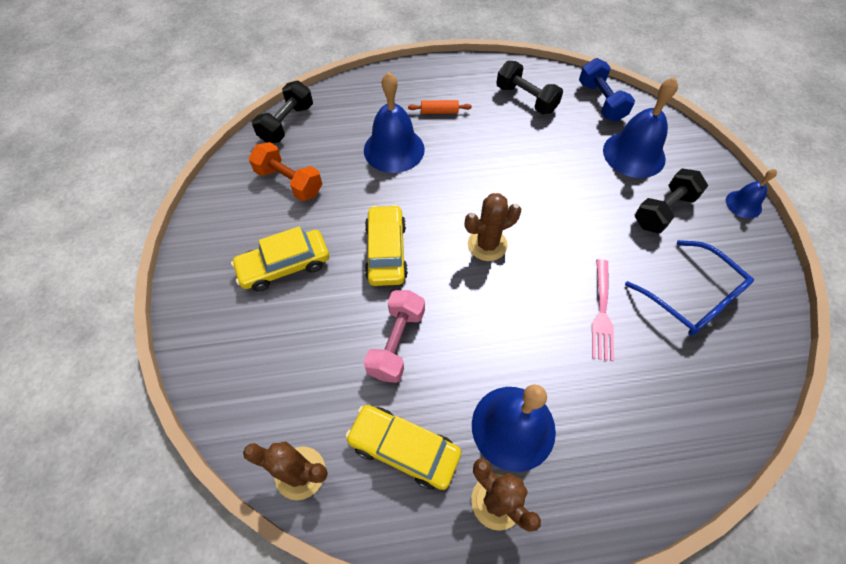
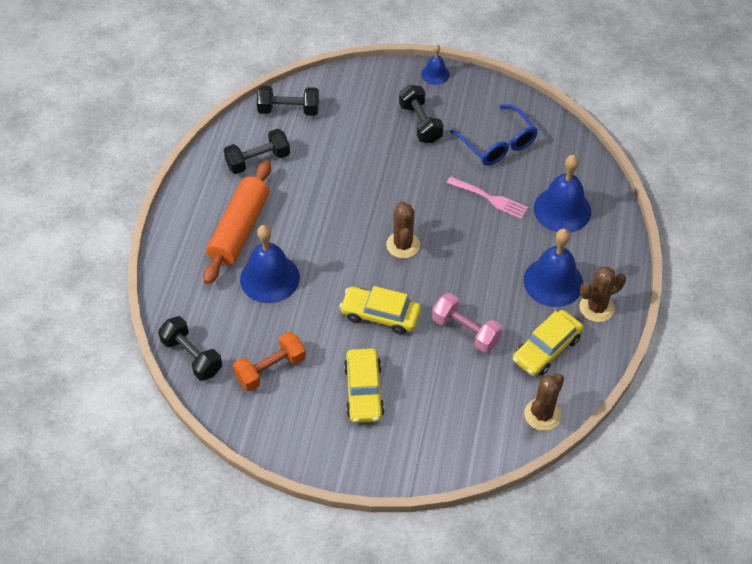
camera: 70 degrees left, 5 degrees down
orange rolling pin [408,100,472,114] -> orange rolling pin [203,160,271,284], size x2.49
blue dumbbell [579,58,635,122] -> black dumbbell [257,86,319,116]
blue bell [603,77,678,178] -> blue bell moved to [534,155,591,233]
blue glasses [625,240,754,335] -> blue glasses turned 75 degrees clockwise [450,104,538,166]

